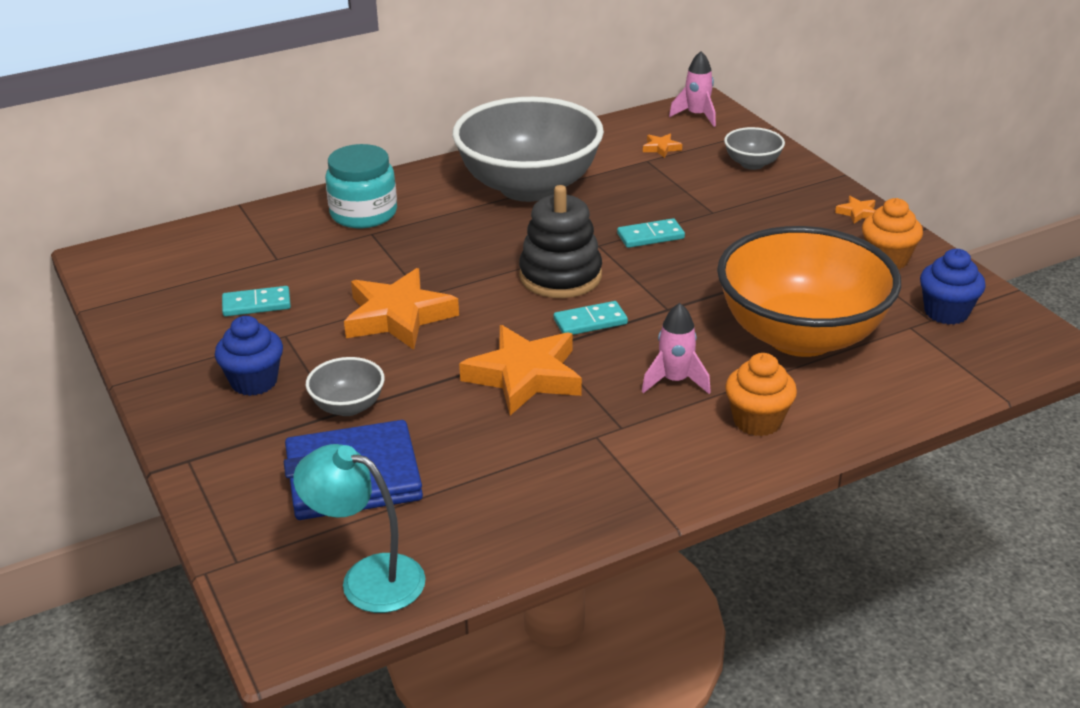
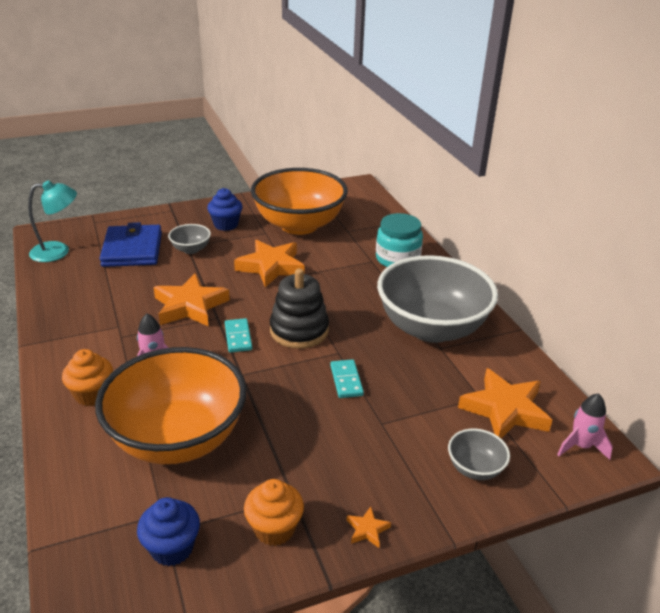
camera: 95 degrees right, 0 degrees up
turquoise domino [222,286,291,317] -> orange bowl [251,168,348,235]
turquoise lamp [293,444,426,613] -> turquoise lamp turned 45 degrees clockwise [28,180,77,262]
orange star [643,134,682,158] -> orange star [458,368,552,438], size x2.40

